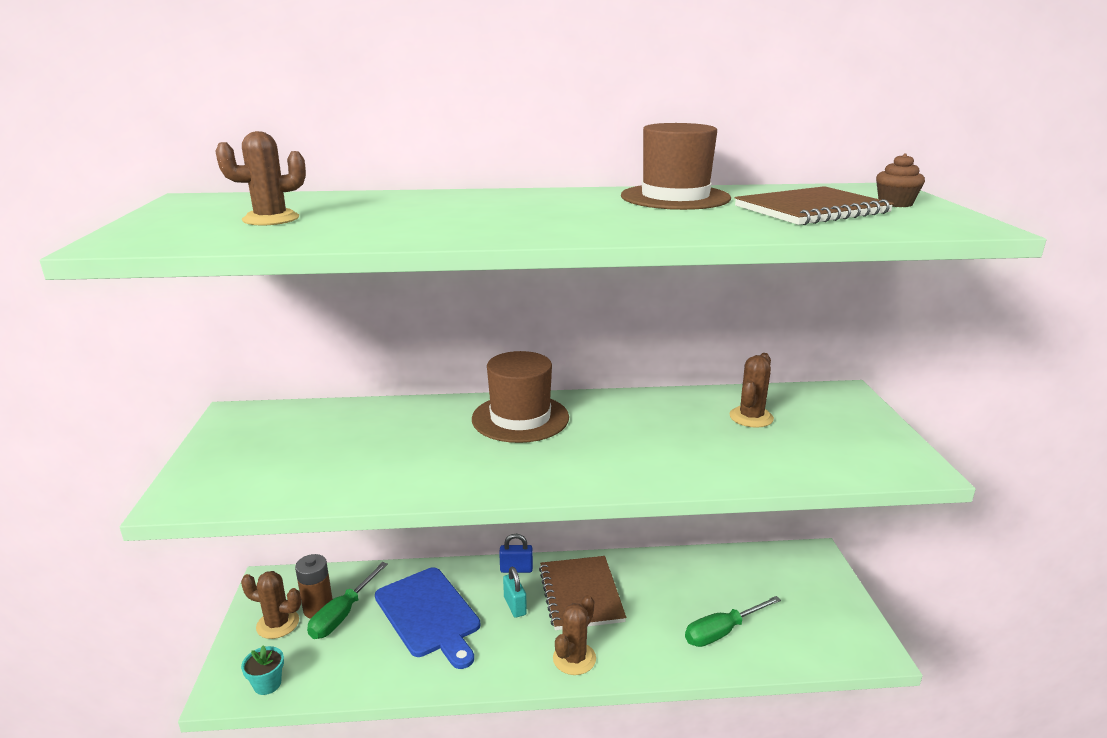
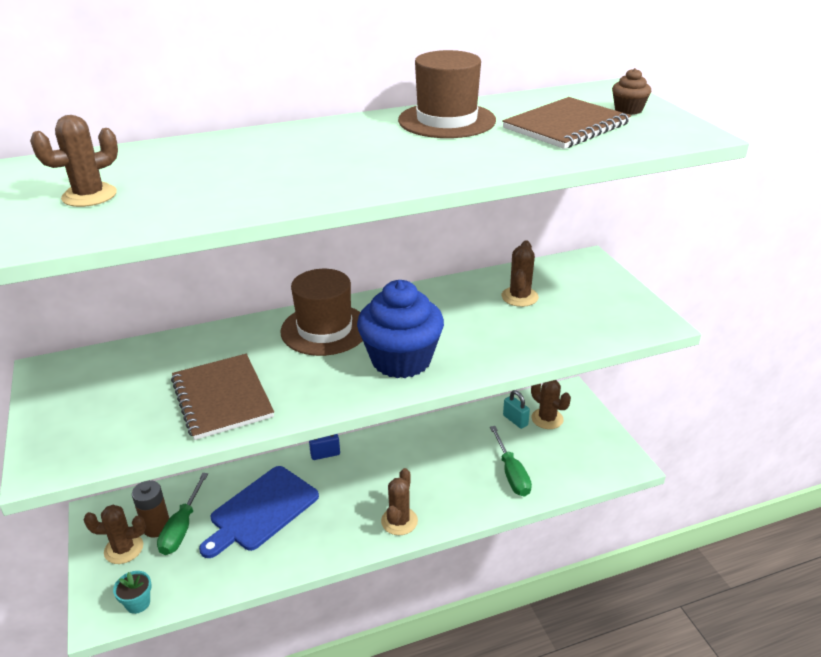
camera: 15 degrees left, 10 degrees up
blue cutting board [375,567,480,669] -> blue cutting board turned 90 degrees clockwise [199,466,319,558]
turquoise padlock [503,567,527,618] -> turquoise padlock moved to [503,390,530,429]
brown notebook [539,556,626,630] -> brown notebook moved to [171,354,274,440]
green screwdriver [685,596,781,647] -> green screwdriver turned 60 degrees counterclockwise [490,426,532,496]
none -> blue cupcake [357,280,444,378]
none -> brown cactus [531,380,571,429]

